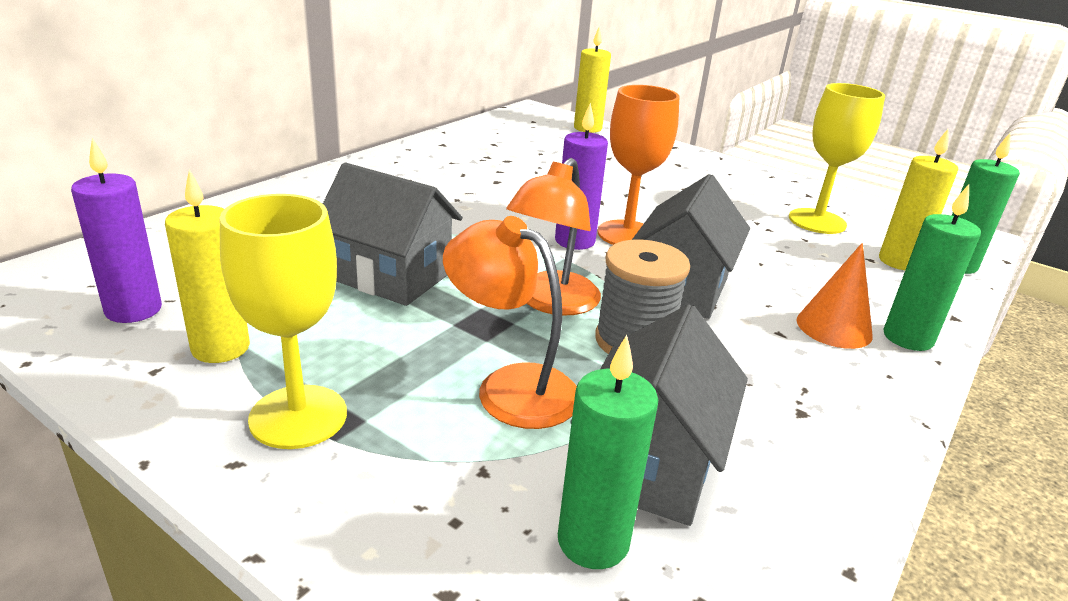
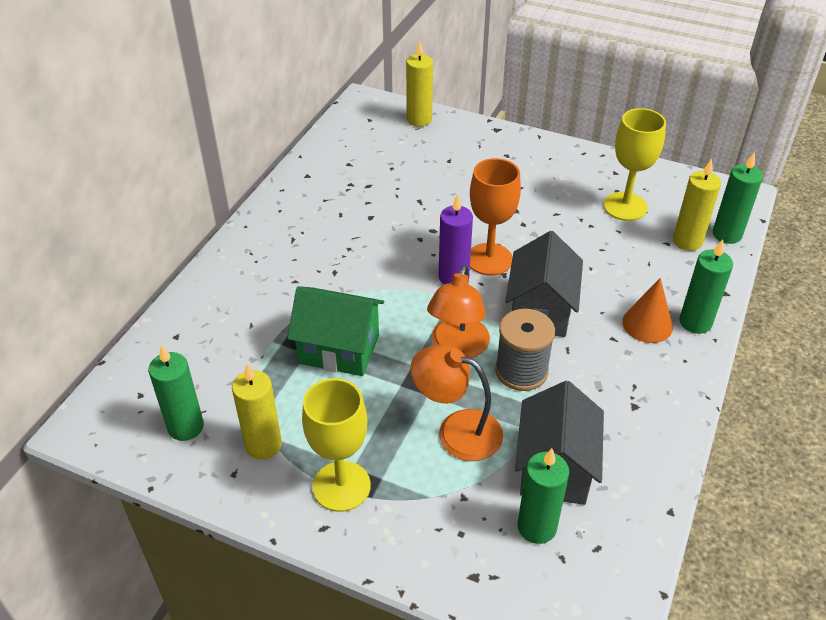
camera: 10 degrees left, 15 degrees up
purple candle [71,138,162,323] -> green candle [148,344,204,441]
grey house [323,162,463,306] -> green house [287,286,384,376]

